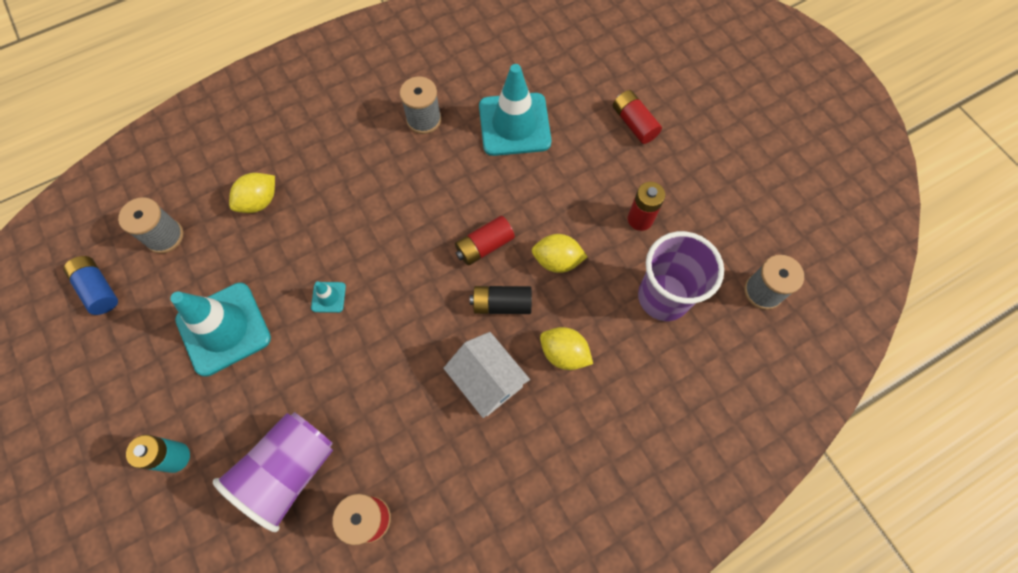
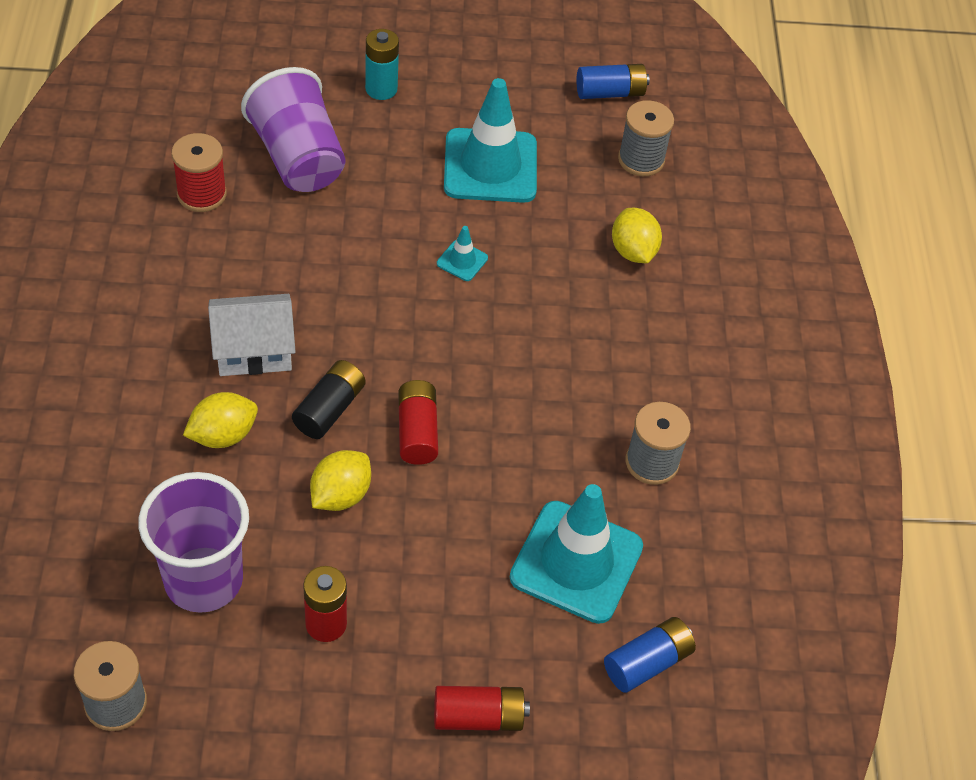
camera: 115 degrees right, 15 degrees down
none -> blue battery [604,617,696,693]

